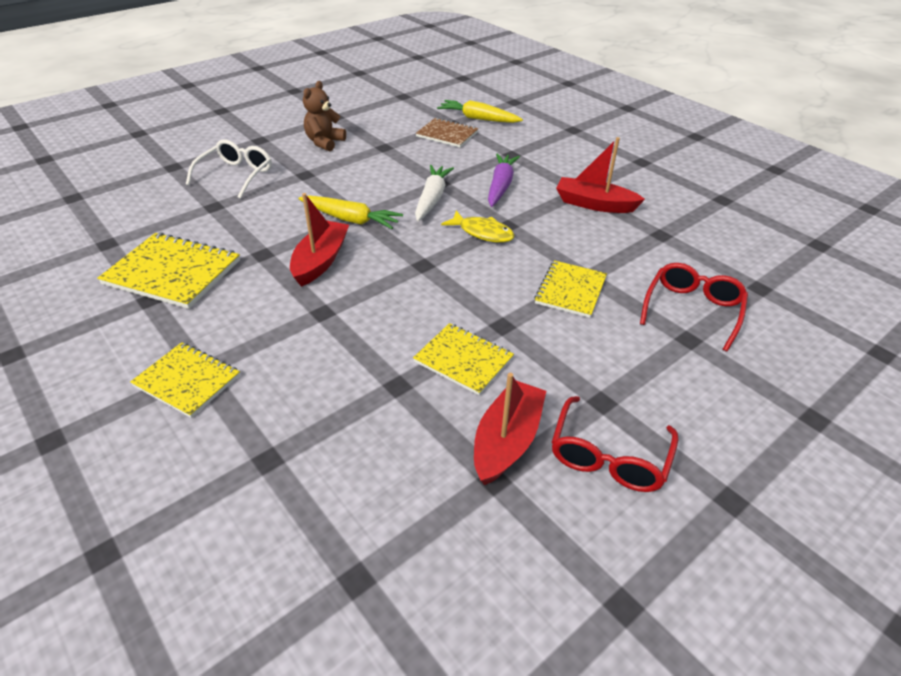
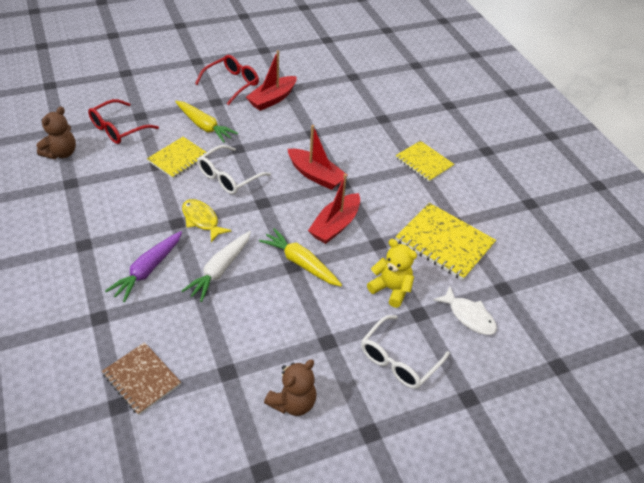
camera: 165 degrees left, 5 degrees up
yellow notebook [413,323,514,395] -> none
yellow carrot [437,100,523,123] -> yellow carrot moved to [175,101,238,143]
red boat [556,137,645,213] -> red boat moved to [288,125,348,190]
none -> brown teddy bear [36,107,76,159]
none -> white glasses [197,145,271,194]
none -> yellow teddy bear [367,239,417,308]
none -> white fish [434,286,497,335]

